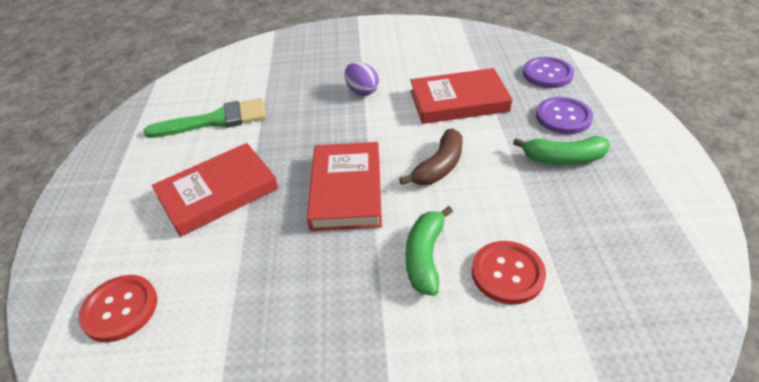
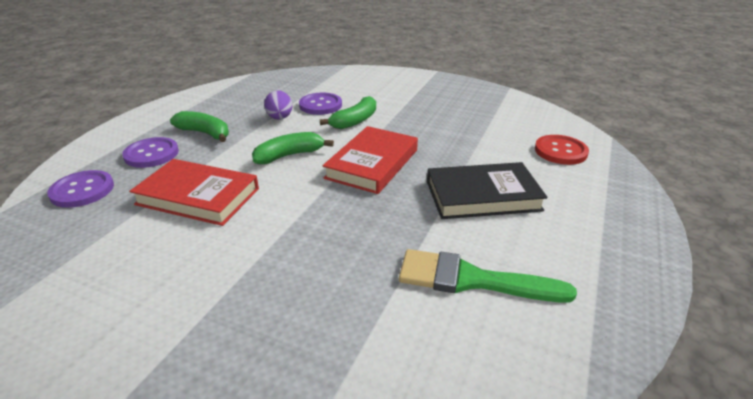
camera: 155 degrees left, 10 degrees down
red book [152,143,278,237] -> black book [427,162,548,219]
purple egg [344,62,379,96] -> purple egg moved to [264,90,293,120]
brown banana [399,129,463,185] -> green banana [252,132,334,164]
red button [472,241,546,304] -> purple button [299,93,342,115]

